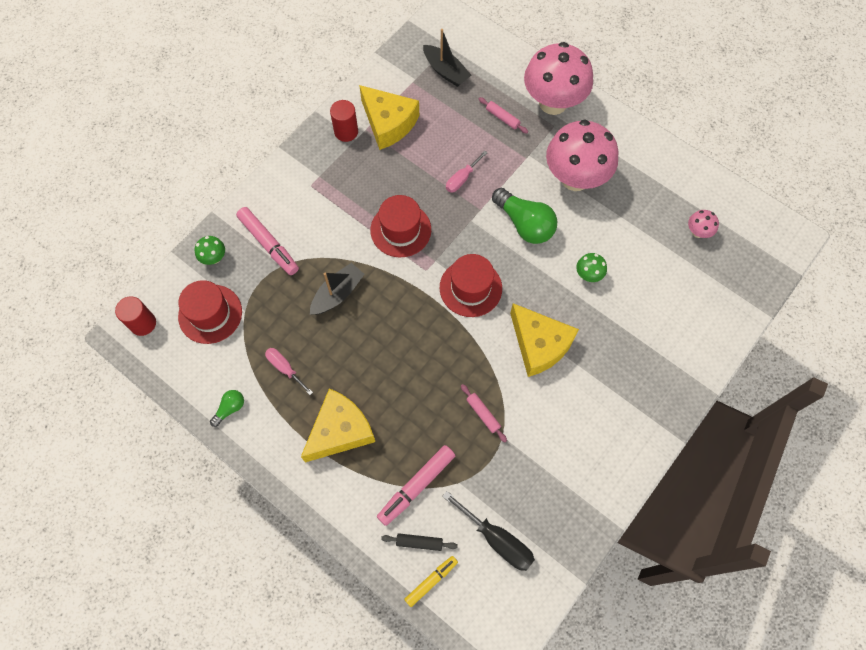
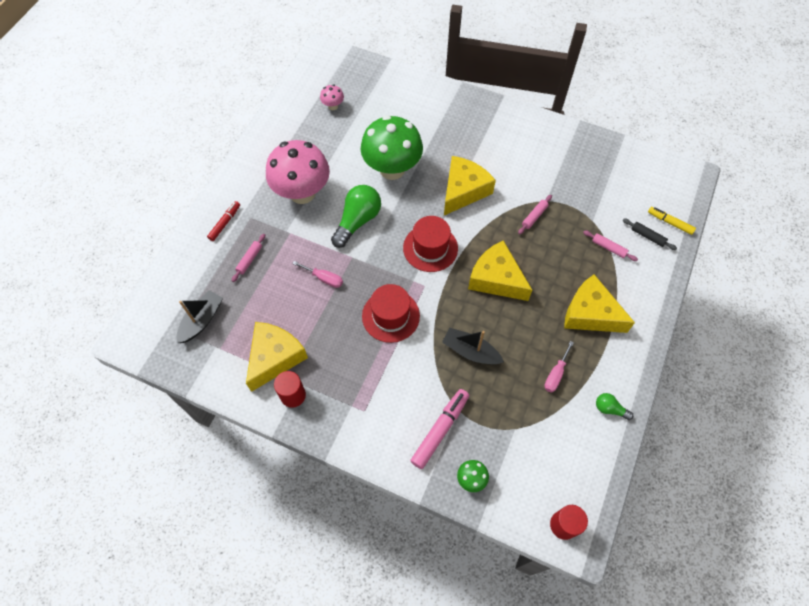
camera: 105 degrees left, 5 degrees down
red hat [178,280,242,344] -> none
pink marker [377,445,455,526] -> pink rolling pin [583,230,638,261]
black rolling pin [381,533,458,551] -> black rolling pin turned 45 degrees counterclockwise [623,219,677,250]
black screwdriver [442,491,535,571] -> none
pink mushroom [524,42,593,115] -> red marker [207,201,240,241]
green mushroom [576,253,607,282] -> green mushroom [360,115,423,180], size x2.41
none -> yellow cheese [468,240,532,301]

